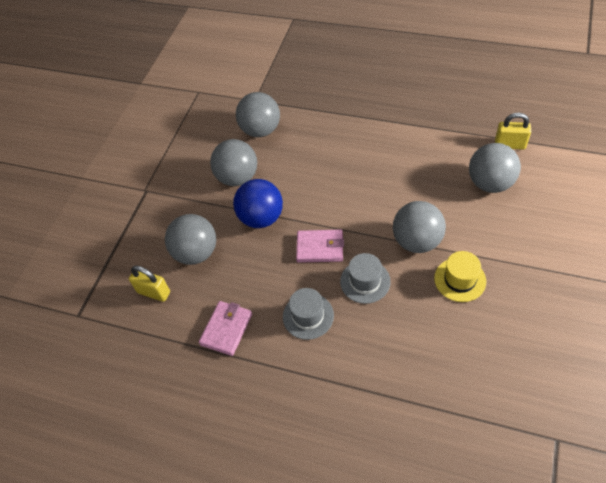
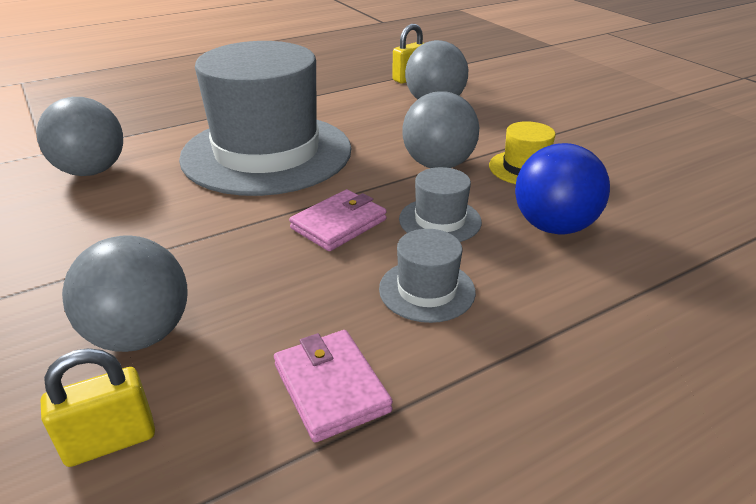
camera: 55 degrees left, 20 degrees down
grey ball [210,139,257,186] -> none
blue ball [233,179,283,228] -> blue ball moved to [515,143,610,235]
none -> grey hat [179,41,352,196]

